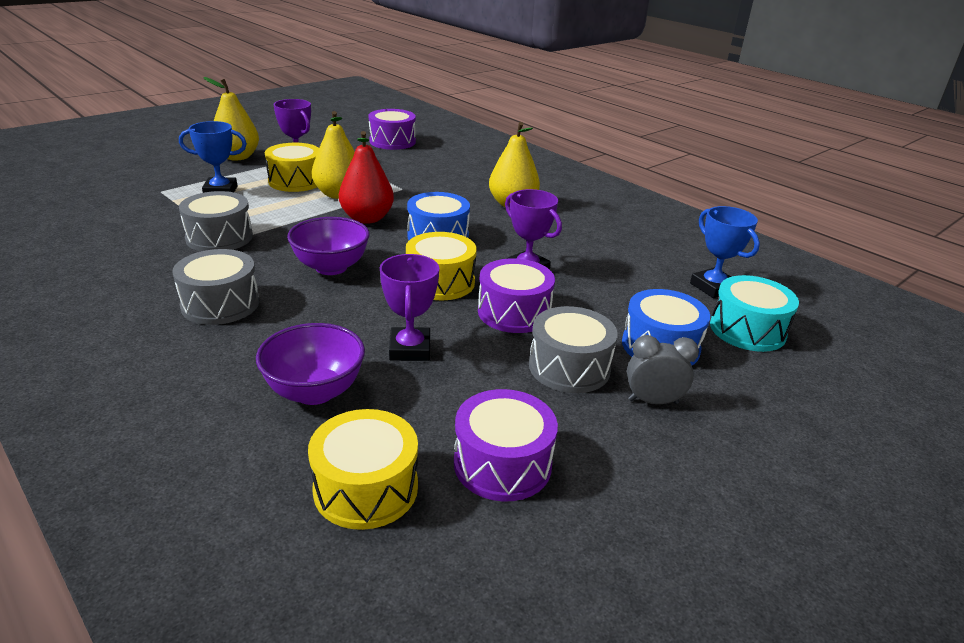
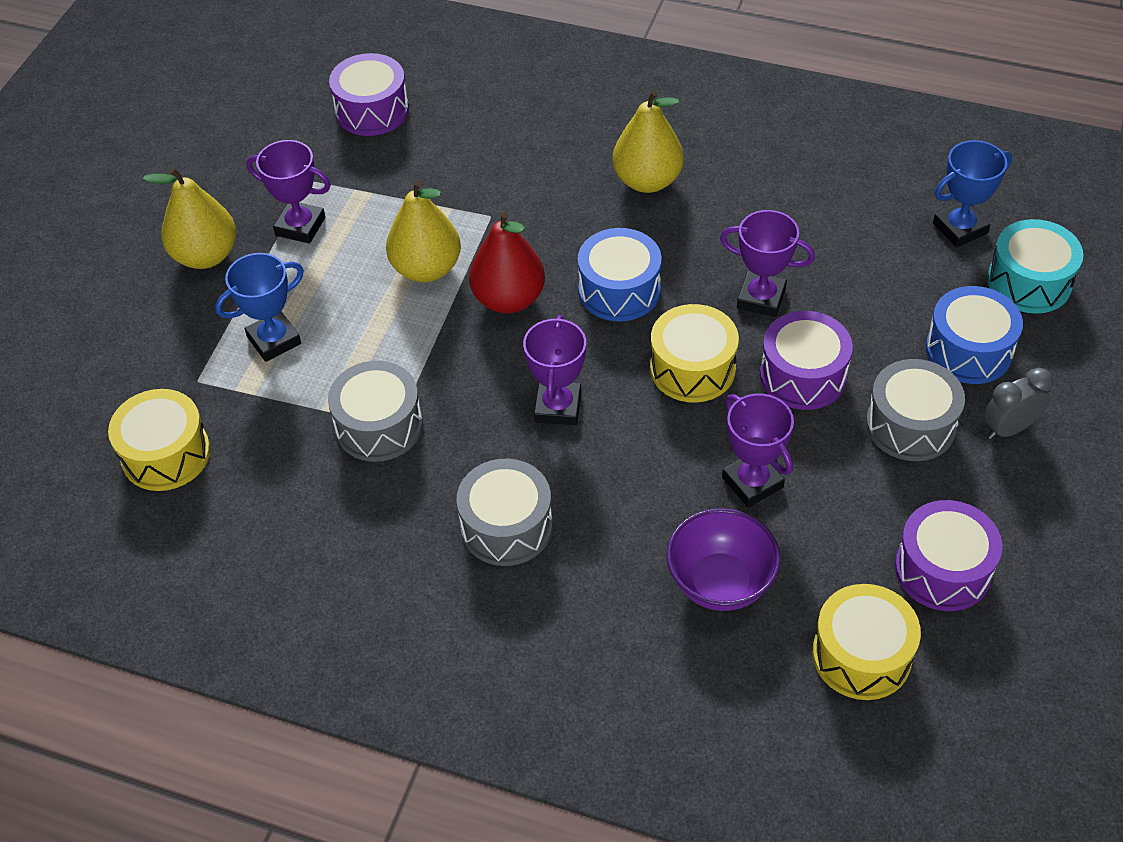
camera: 25 degrees left, 20 degrees up
yellow drum [265,143,319,192] -> yellow drum moved to [108,389,210,491]
purple bowl [287,217,370,275] -> purple trophy [523,315,586,425]
blue trophy [690,206,760,298] -> blue trophy turned 60 degrees counterclockwise [933,140,1012,248]

